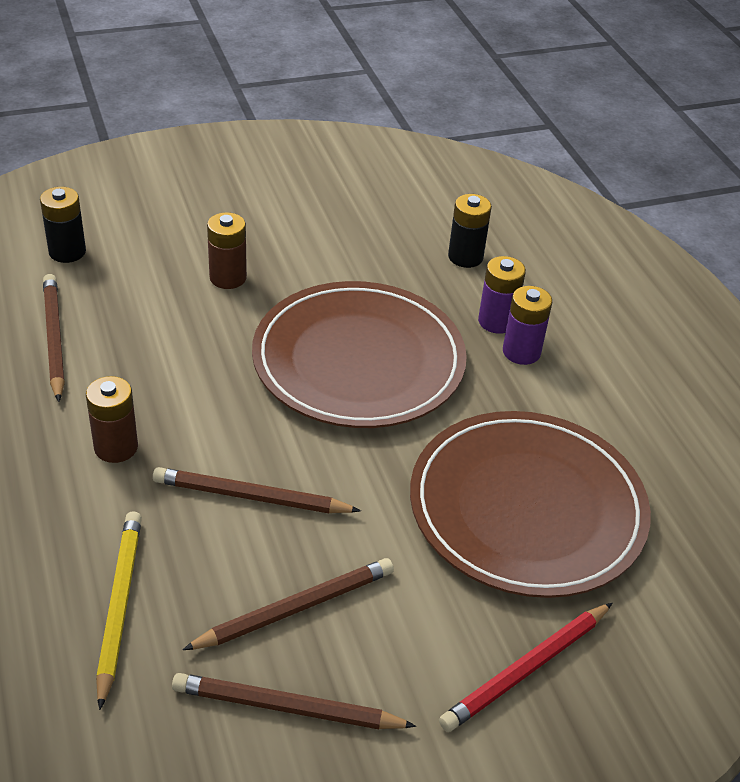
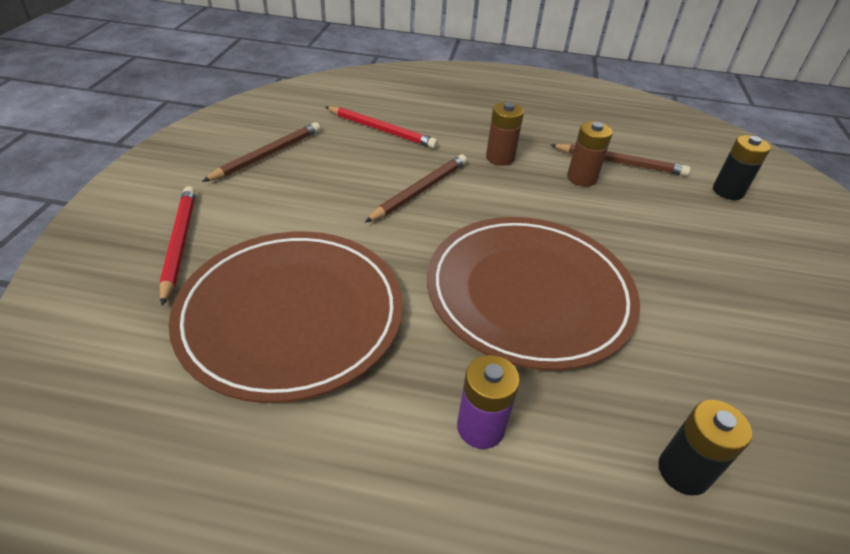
camera: 120 degrees right, 0 degrees up
yellow pencil [96,511,142,710] -> red pencil [326,106,438,148]
brown pencil [182,558,394,650] -> none
brown battery [207,212,247,289] -> brown battery moved to [567,121,613,186]
purple battery [478,256,526,334] -> none

